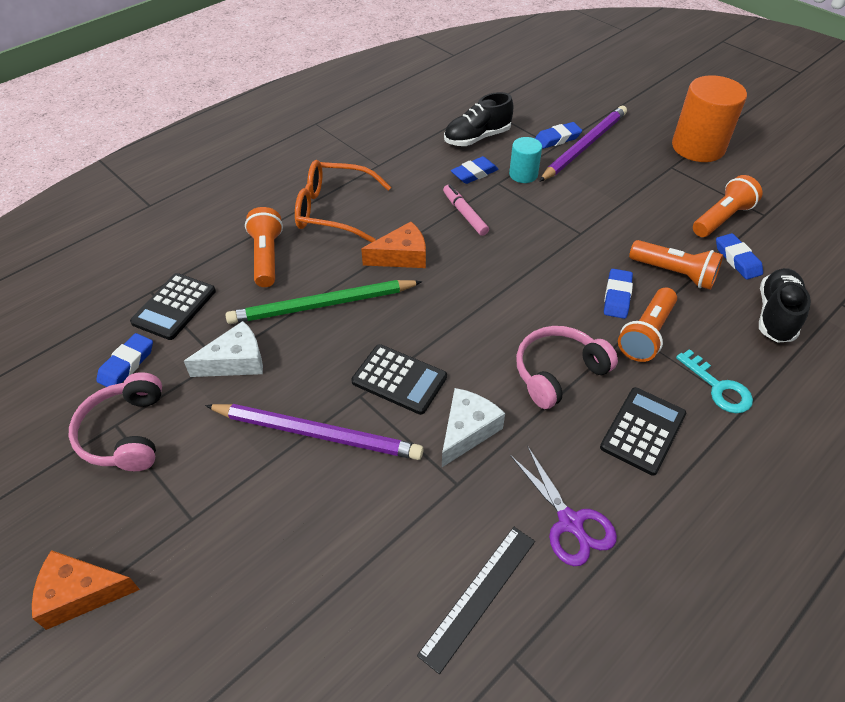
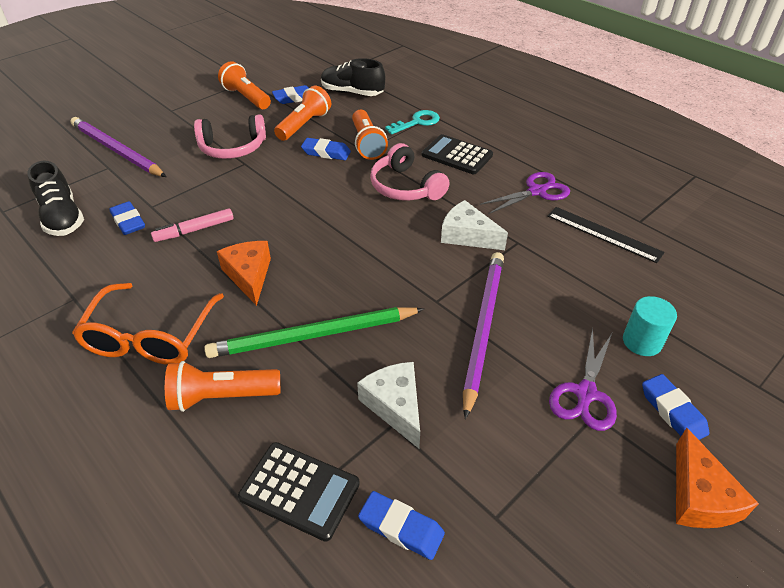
camera: 90 degrees left, 5 degrees down
pink headphones [69,372,162,471] -> pink headphones moved to [194,114,266,159]
green pencil [226,280,422,324] -> green pencil turned 90 degrees clockwise [204,307,424,358]
black calculator [351,344,447,415] -> none
turquoise cylinder [509,137,542,183] -> turquoise cylinder moved to [623,296,677,356]
blue eraser [535,122,582,149] -> blue eraser moved to [642,374,709,440]
orange flashlight [618,288,677,362] -> orange flashlight turned 45 degrees clockwise [352,110,388,160]
orange cylinder [672,75,747,162] -> none
none -> purple scissors [549,328,617,431]

